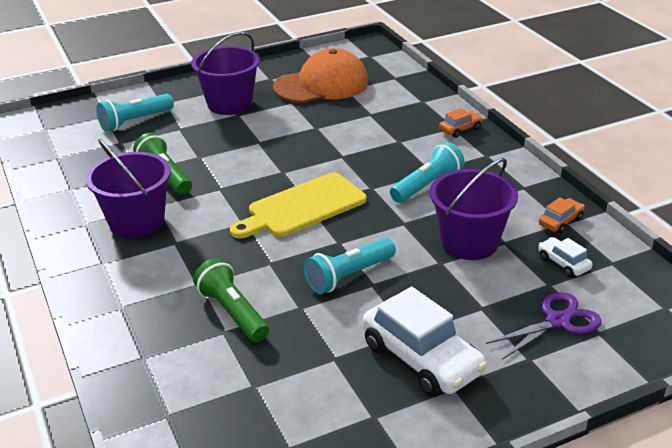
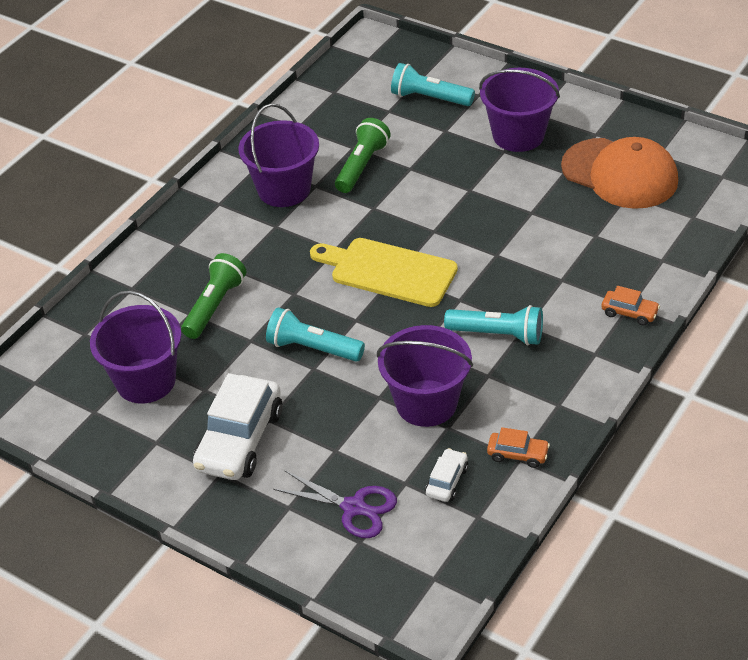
camera: 60 degrees right, 10 degrees up
none -> purple bucket [90,291,182,403]

